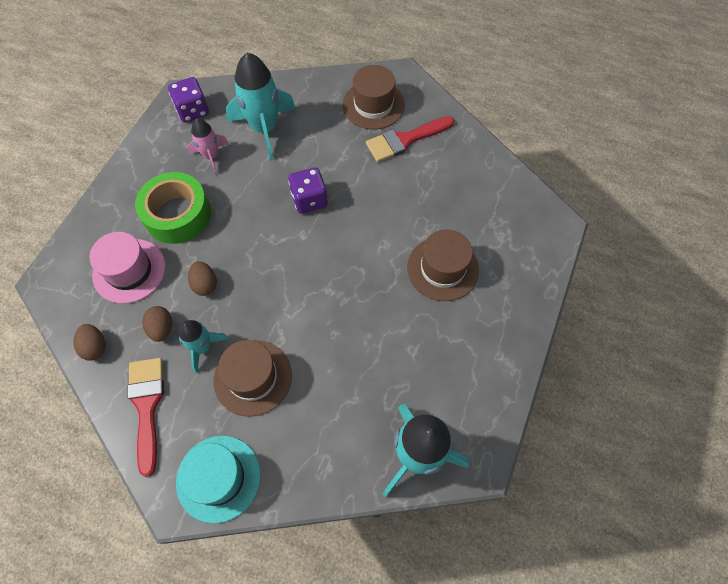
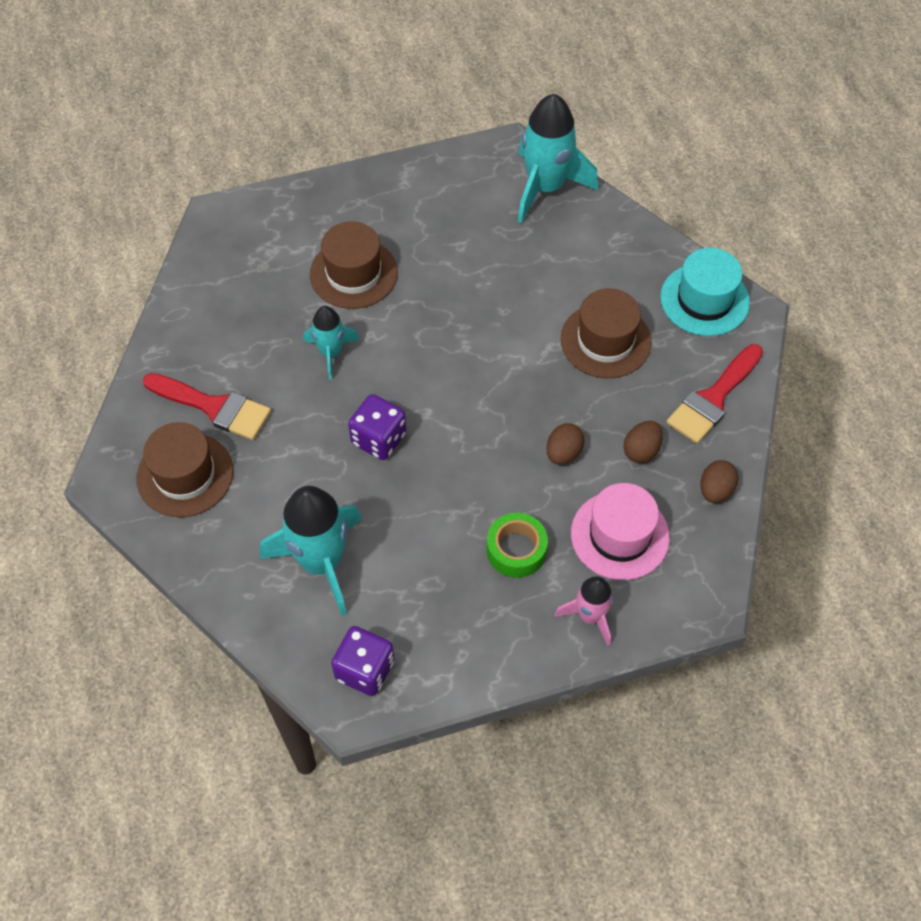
camera: 130 degrees left, 5 degrees down
green tape [135,172,211,244] -> green tape [487,513,548,578], size x0.63
turquoise rocket [179,320,229,373] -> turquoise rocket moved to [304,306,359,380]
pink rocket [188,118,229,175] -> pink rocket moved to [555,576,614,646]

